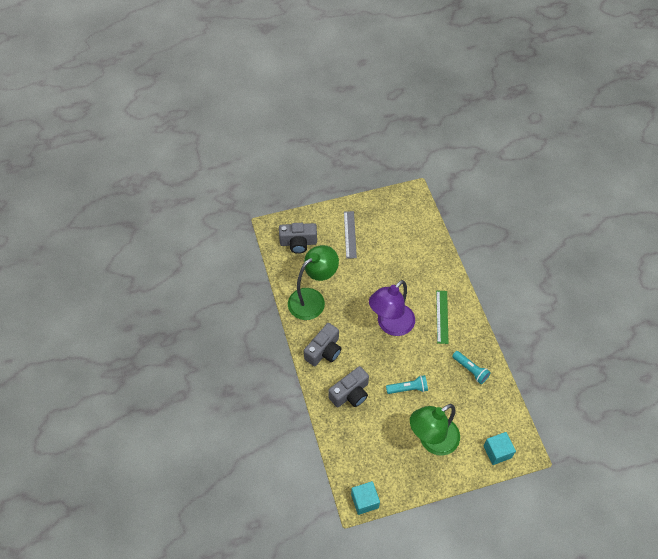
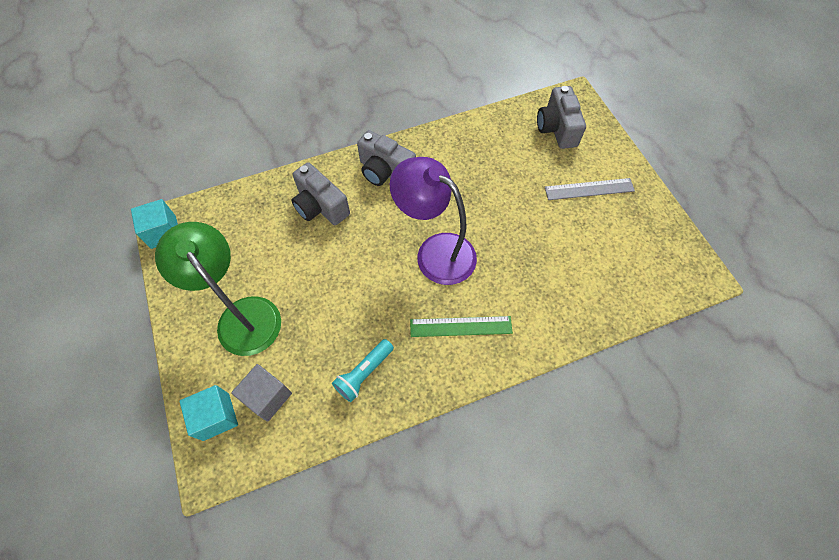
camera: 85 degrees right, 5 degrees up
green lamp [288,245,339,320] -> none
turquoise flashlight [386,375,428,394] -> none
none -> grey cube [231,364,292,422]

